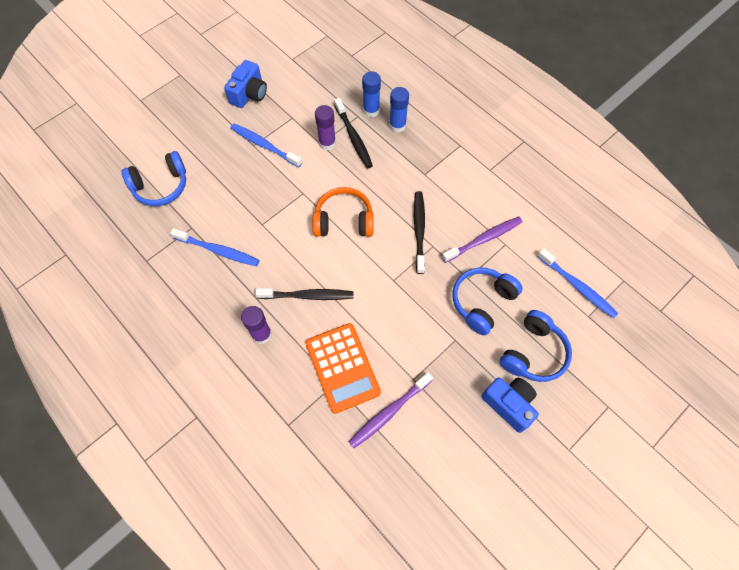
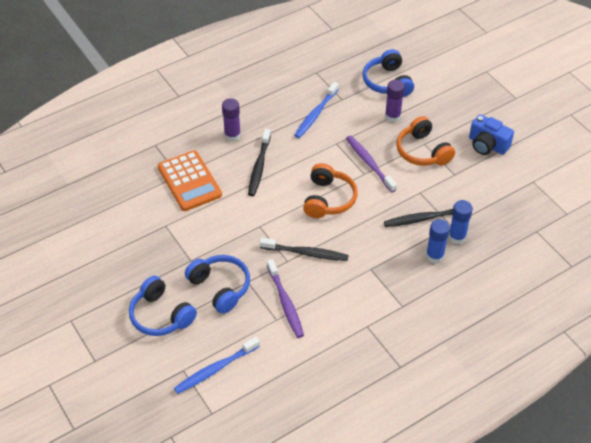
camera: 100 degrees right, 15 degrees down
blue toothbrush [230,124,302,168] -> orange headphones [396,116,455,166]
orange calculator [306,323,381,414] -> orange calculator turned 105 degrees counterclockwise [158,150,222,211]
purple glue stick [315,105,336,150] -> purple glue stick moved to [385,80,405,122]
purple toothbrush [349,372,433,448] -> purple toothbrush moved to [346,135,397,193]
blue camera [481,377,539,433] -> none

